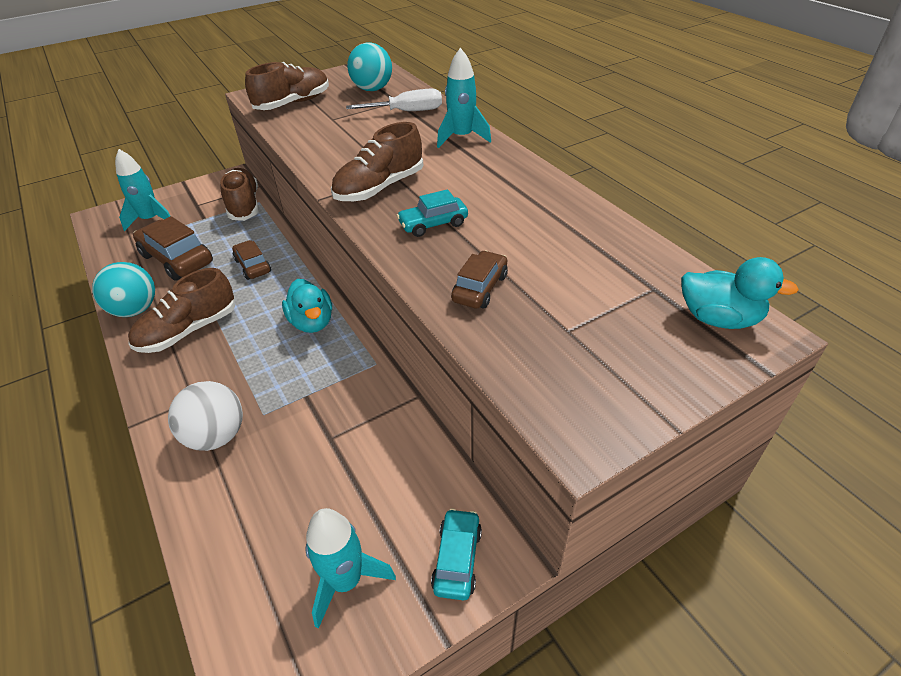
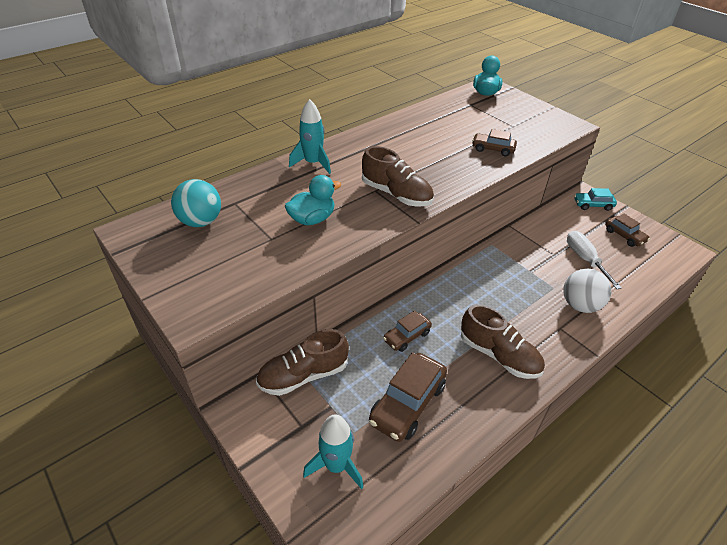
camera: 100 degrees left, 0 degrees up
turquoise ball [92,262,155,317] -> none
brown shoe [245,62,329,110] -> none
turquoise duck [282,279,332,333] -> turquoise duck moved to [285,175,341,225]
turquoise rocket [305,508,396,629] -> brown car [605,214,650,247]
white screwdriver [346,88,442,111] -> white screwdriver moved to [567,231,622,289]
turquoise car [397,189,468,237] -> none

